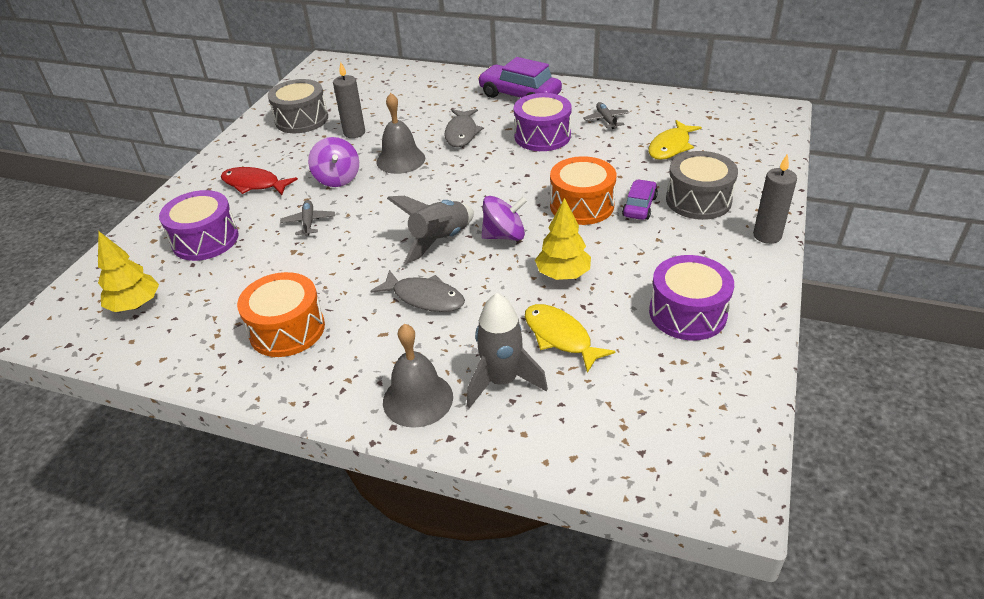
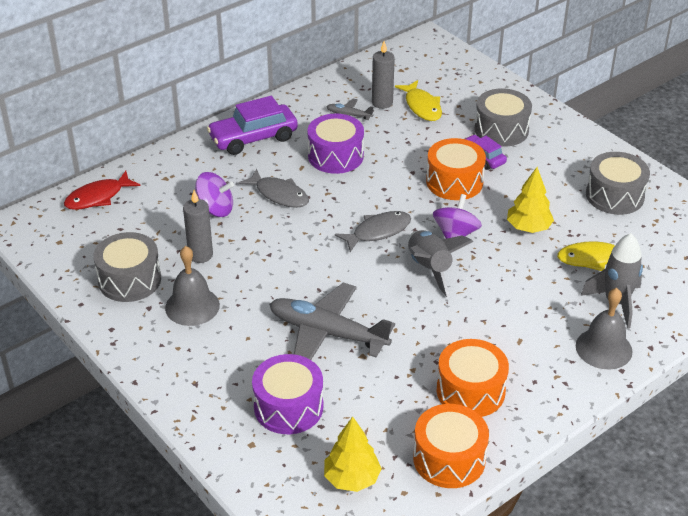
camera: 60 degrees left, 0 degrees up
red fish [221,167,298,195] -> red fish moved to [64,171,140,210]
grey plane [280,200,335,236] -> grey plane [269,283,395,360], size x2.19
purple spinning top [308,137,359,187] -> purple spinning top moved to [195,172,234,217]
grey fish [371,270,465,312] -> grey fish moved to [335,211,411,252]
grey bell [376,93,425,174] -> grey bell moved to [165,246,220,326]
purple drum [649,255,734,341] -> grey drum [586,152,650,215]
grey candle [753,154,797,244] -> grey candle moved to [372,41,395,109]
none -> orange drum [413,404,489,488]

